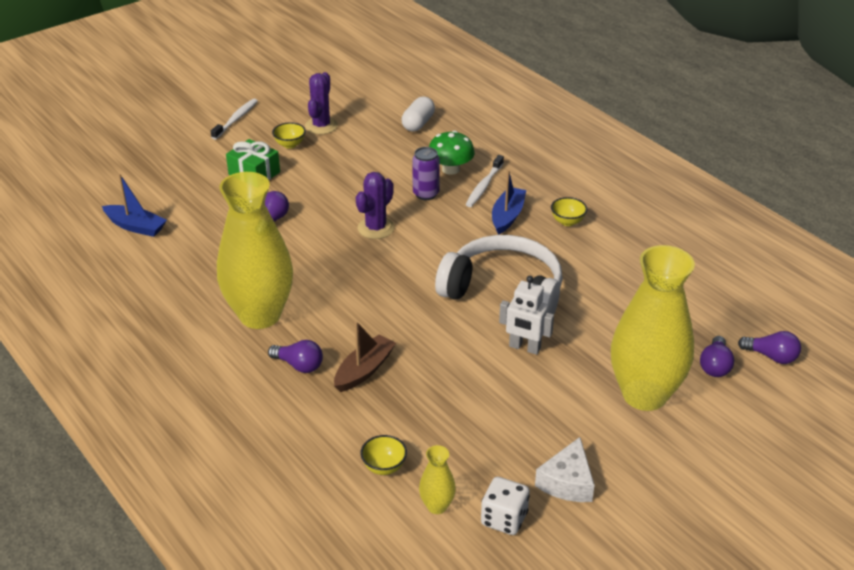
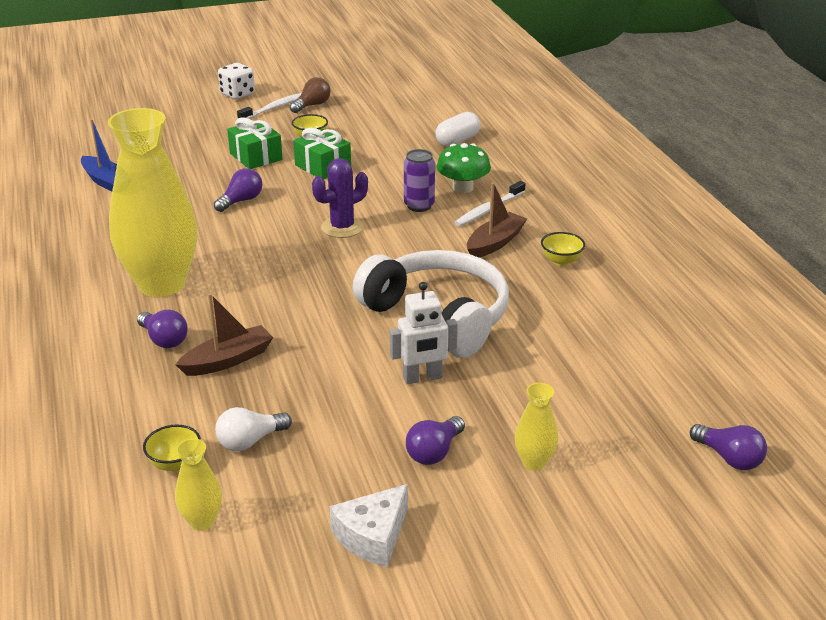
camera: 20 degrees right, 5 degrees down
purple cactus [305,72,338,134] -> none
white dice [481,477,530,535] -> white dice moved to [218,63,255,99]
blue boat [492,170,526,235] -> brown boat [467,182,527,258]
white robot [499,276,554,355] -> white robot turned 60 degrees counterclockwise [390,282,458,384]
yellow vase [611,245,695,411] -> yellow vase [515,383,558,471], size x0.41
purple light bulb [700,336,734,377] -> purple light bulb moved to [406,416,465,465]
none -> white light bulb [215,407,292,451]
none -> brown light bulb [290,77,331,113]
none -> green gift [293,128,351,180]

